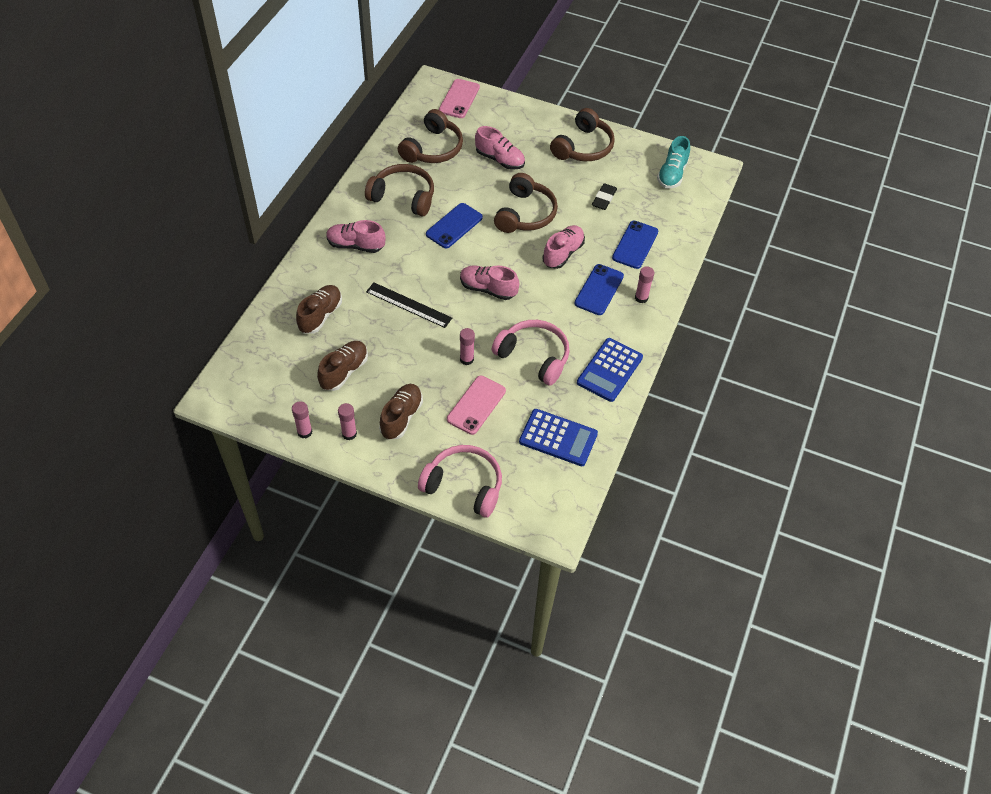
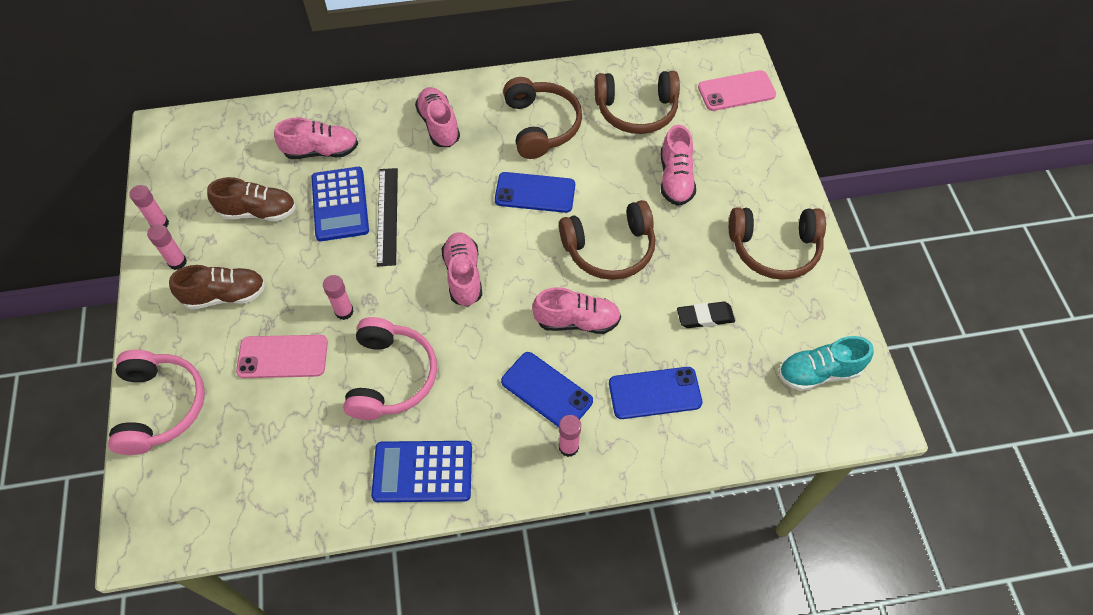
camera: 60 degrees right, 5 degrees up
brown shoe [296,285,342,334] -> pink shoe [274,118,358,159]
blue calculator [519,409,598,466] -> blue calculator moved to [311,167,369,241]
blue phone [574,264,624,315] -> blue phone turned 45 degrees clockwise [501,352,593,427]

